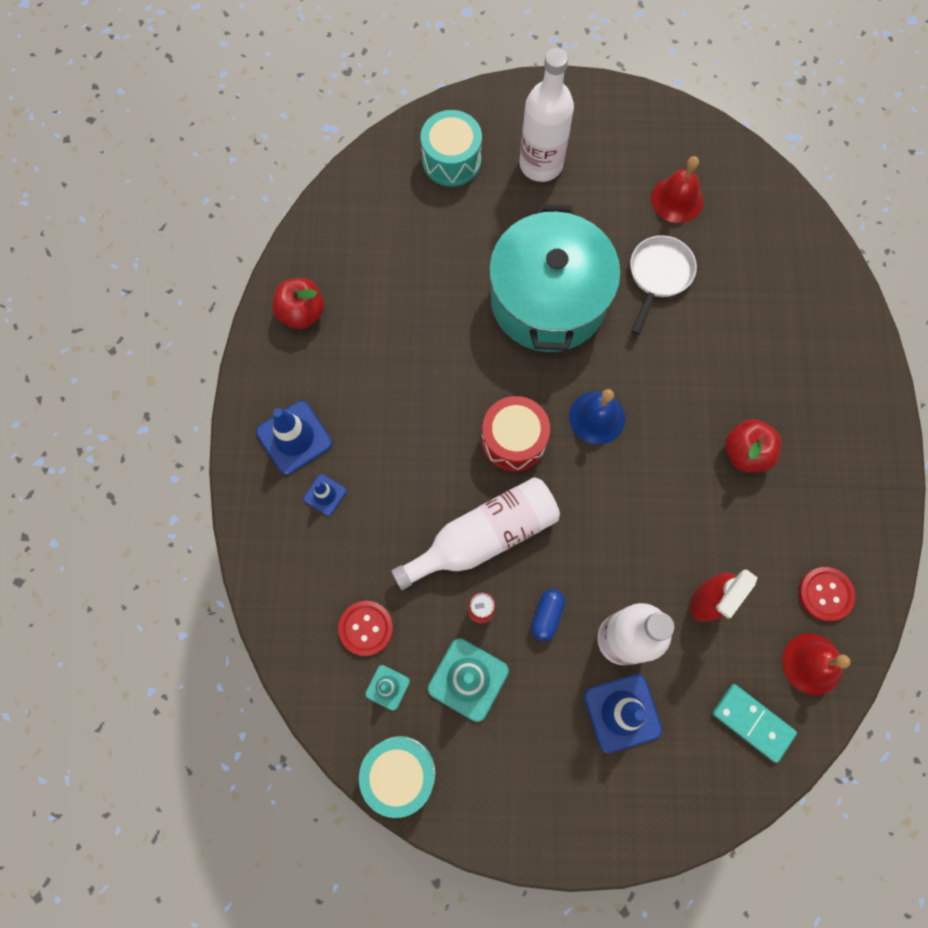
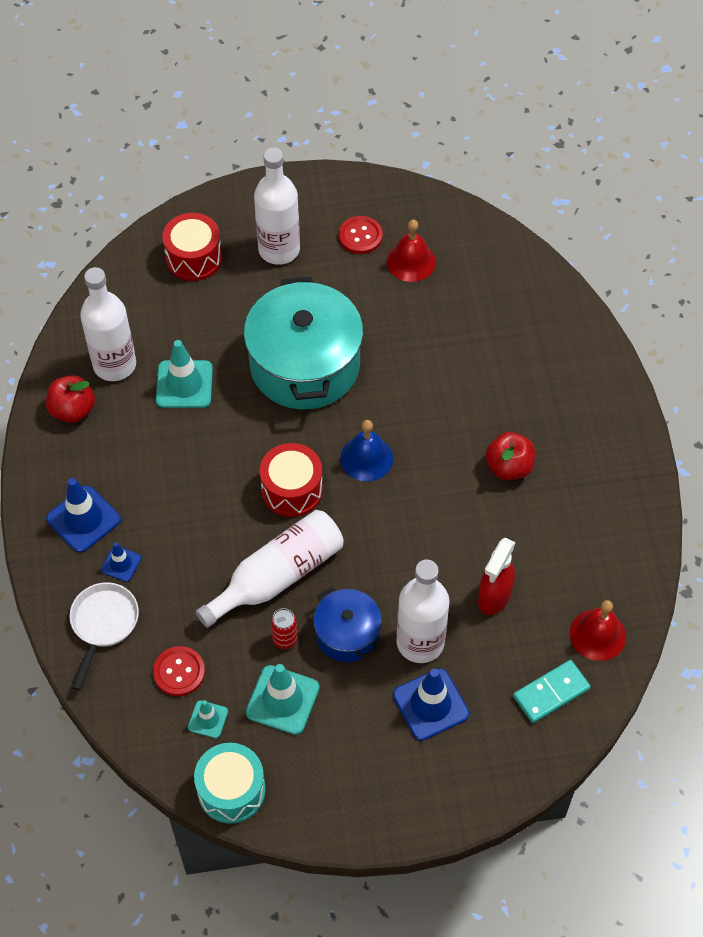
camera: 10 degrees left, 15 degrees down
turquoise drum [420,110,482,187] -> red drum [162,213,222,281]
blue capsule [531,589,565,641] -> blue pot [313,587,382,662]
white pan [630,235,697,335] -> white pan moved to [69,582,139,690]
turquoise domino [712,684,797,763] -> turquoise domino turned 60 degrees counterclockwise [513,660,591,723]
red button [799,567,855,621] -> red button moved to [339,216,383,254]
none -> white bottle [80,267,136,381]
none -> turquoise traffic cone [156,340,213,408]

